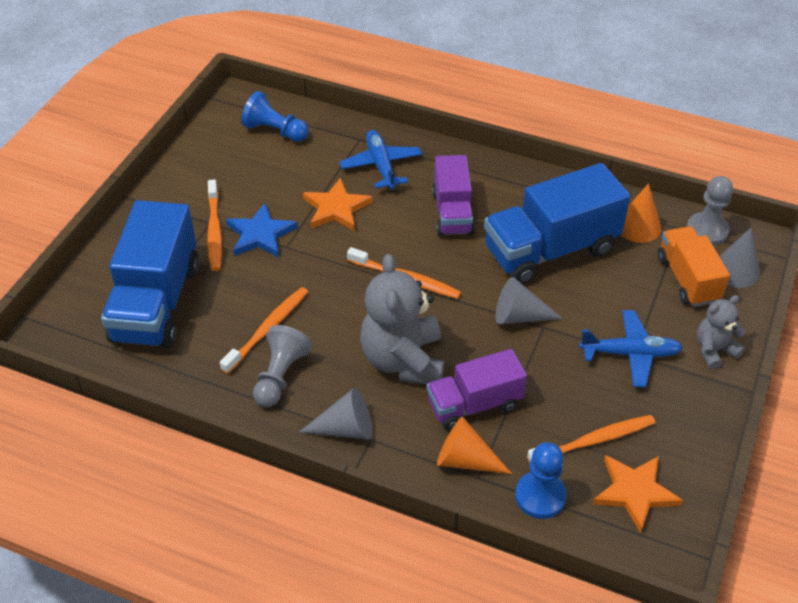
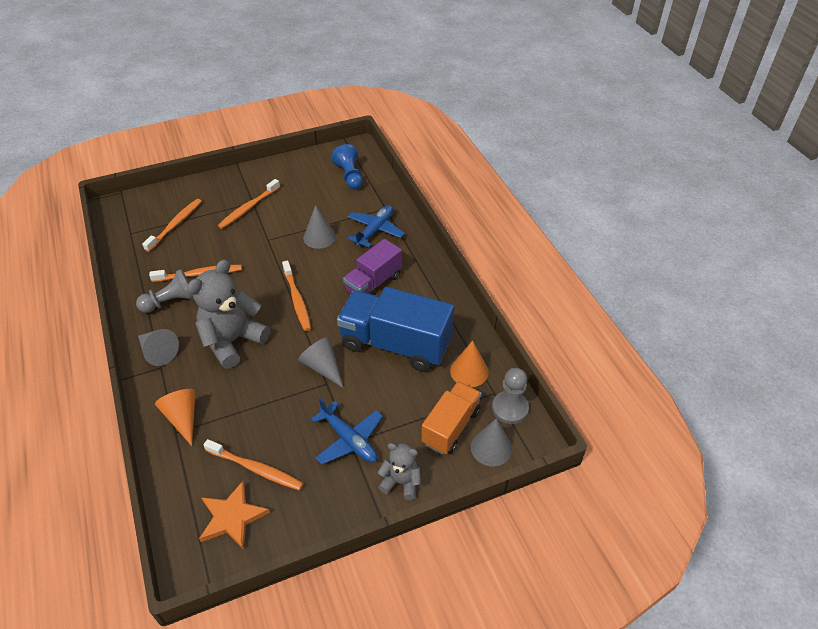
camera: 45 degrees right, 0 degrees up
blue truck [101,200,199,348] -> orange toothbrush [142,199,202,252]
blue star [226,203,298,257] -> none
orange star [303,177,373,231] -> grey cone [303,205,336,249]
purple truck [427,349,527,430] -> none
blue pawn [515,442,567,519] -> none

